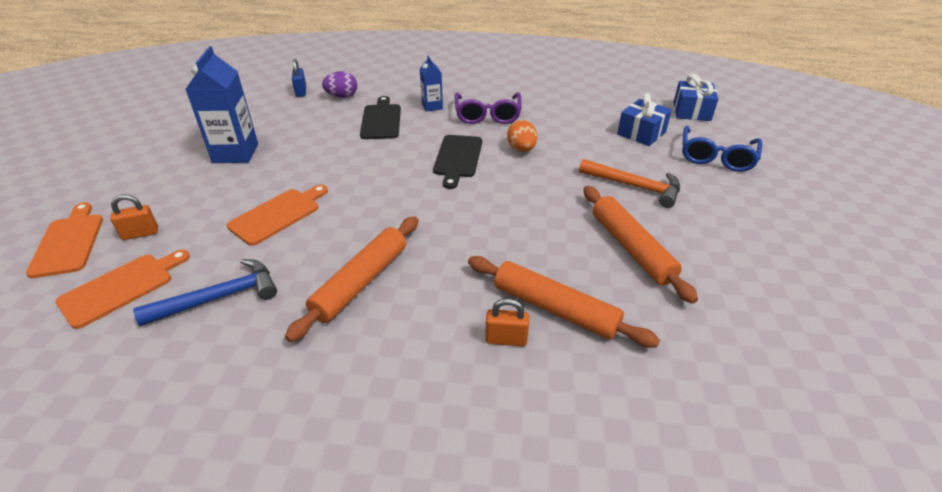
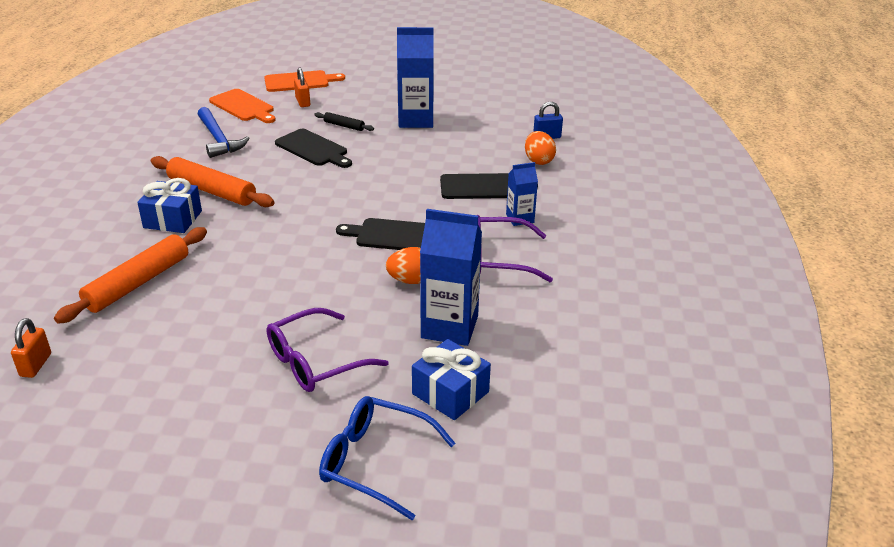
camera: 90 degrees right, 5 degrees down
orange cutting board [227,184,328,246] -> black cutting board [275,129,352,168]
purple egg [322,71,357,98] -> orange egg [525,131,556,165]
orange padlock [485,298,529,347] -> orange padlock moved to [11,318,51,378]
orange hammer [579,159,680,208] -> purple glasses [267,308,389,392]
orange rolling pin [583,186,698,304] -> none
blue gift [674,74,718,121] -> blue gift moved to [137,178,202,233]
none -> black rolling pin [314,112,374,131]
none -> blue carton [420,209,482,346]

